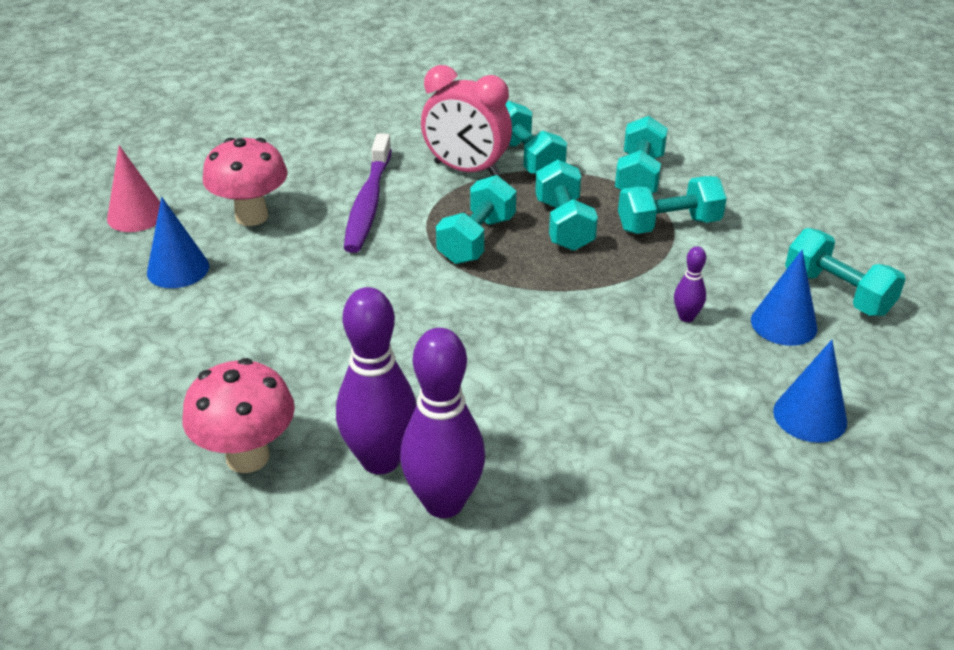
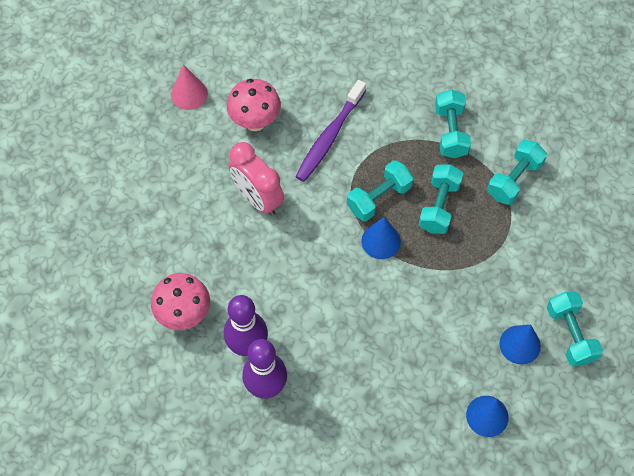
camera: 25 degrees right, 25 degrees up
blue cone [147,197,209,288] -> blue cone moved to [361,217,401,259]
pink clock [421,65,512,176] -> pink clock moved to [229,142,284,216]
turquoise dumbbell [618,176,727,234] -> none
purple bowling pin [674,246,706,322] -> none

